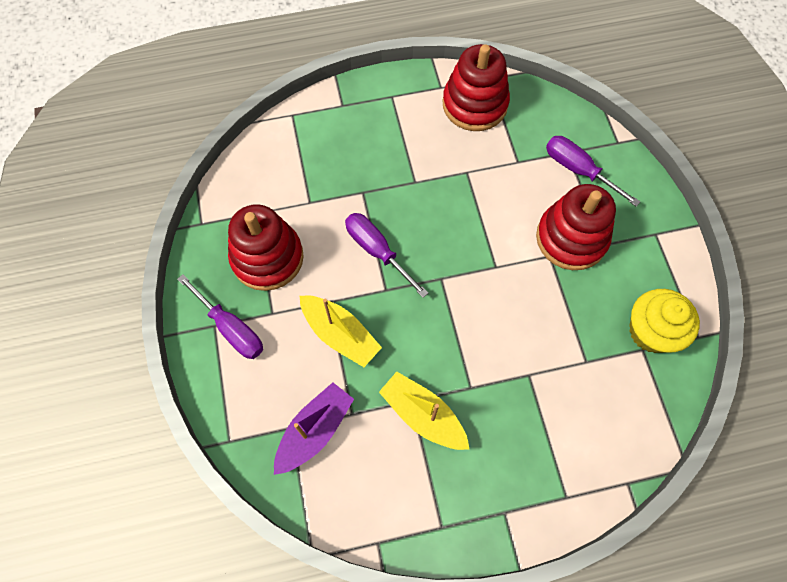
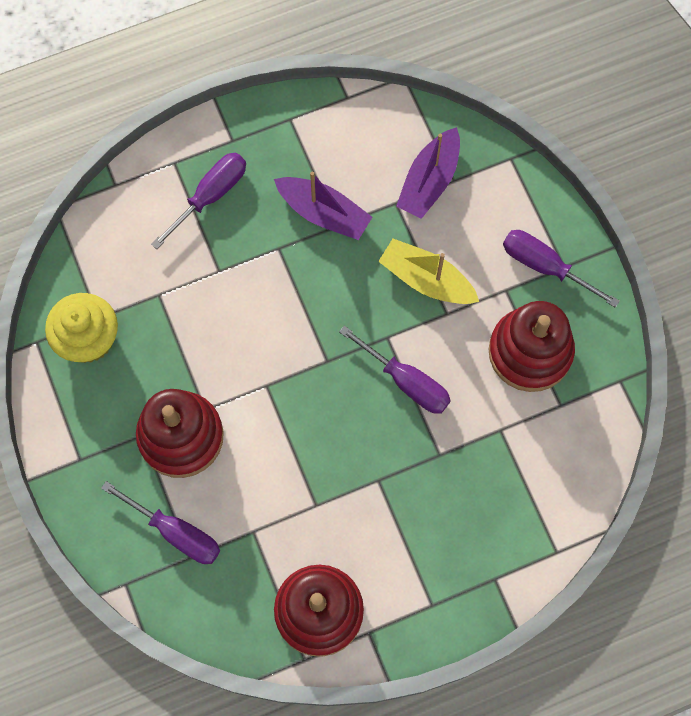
camera: 170 degrees right, 5 degrees up
yellow boat [379,372,470,450] -> purple boat [274,172,372,240]
none -> purple screwdriver [151,153,246,249]

